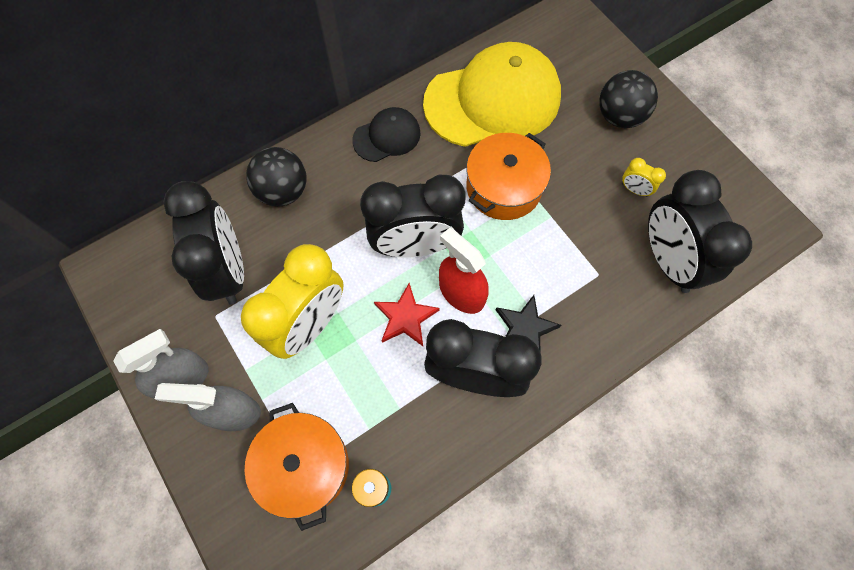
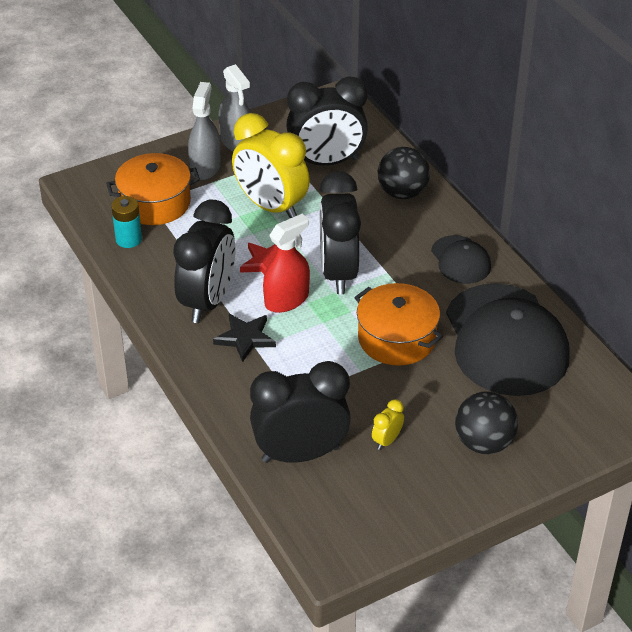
camera: 95 degrees right, 25 degrees down
yellow cap [423,42,561,147] -> black cap [446,283,570,396]

